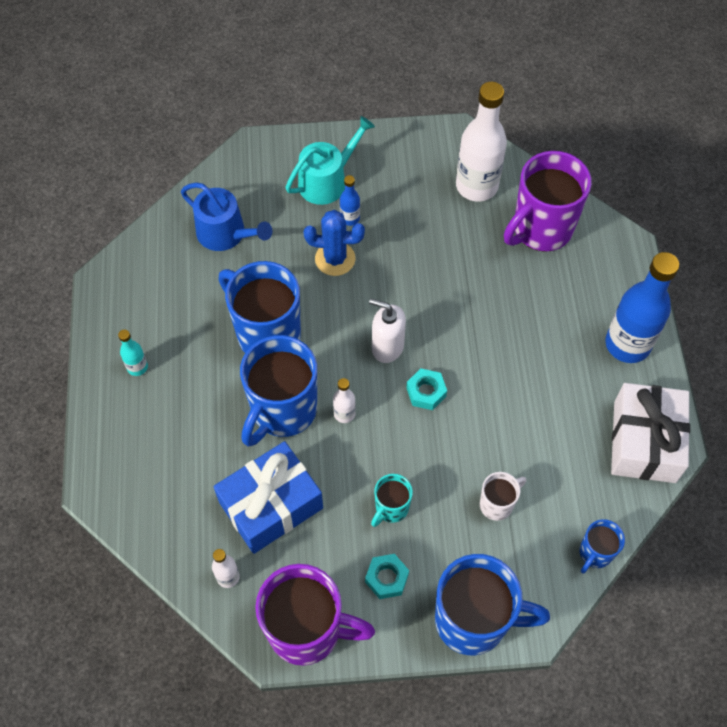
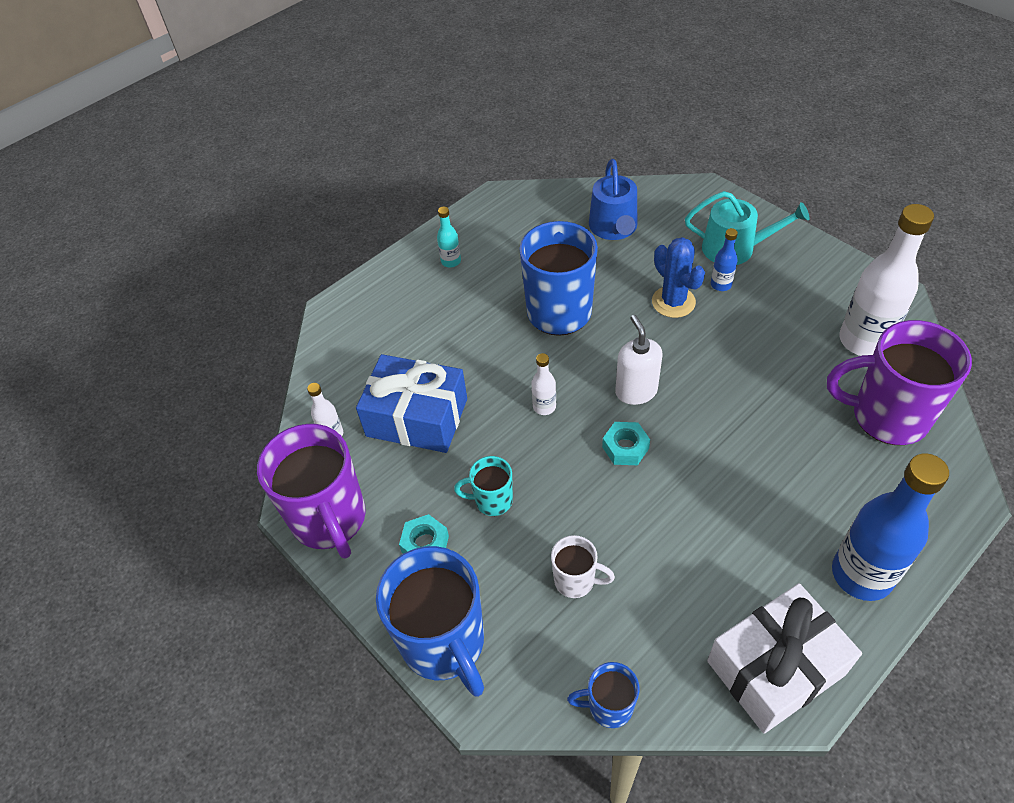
camera: 55 degrees right, 10 degrees down
blue mug [240,335,317,447] -> none

